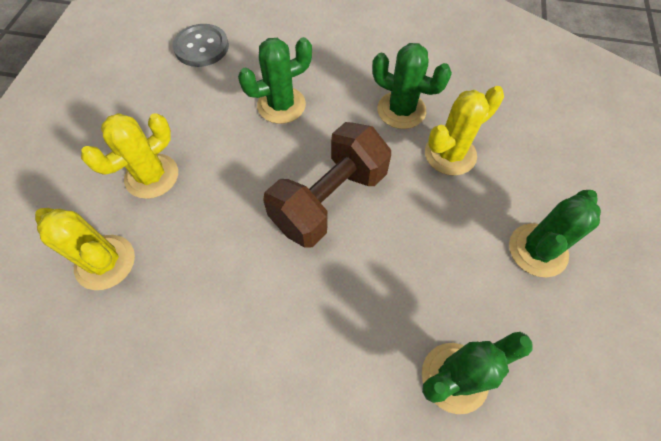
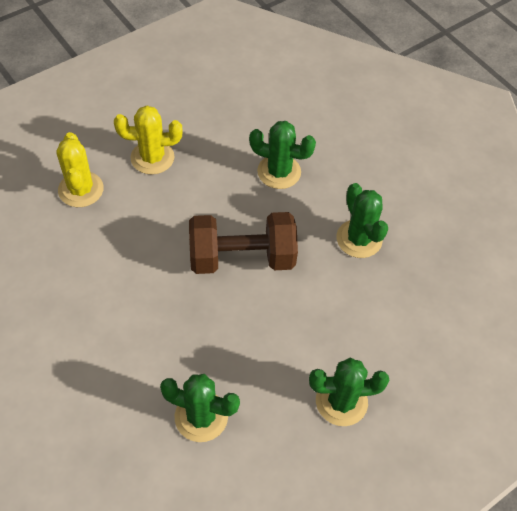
camera: 40 degrees right, 5 degrees down
grey button [173,24,229,67] -> none
yellow cactus [425,86,504,176] -> none

